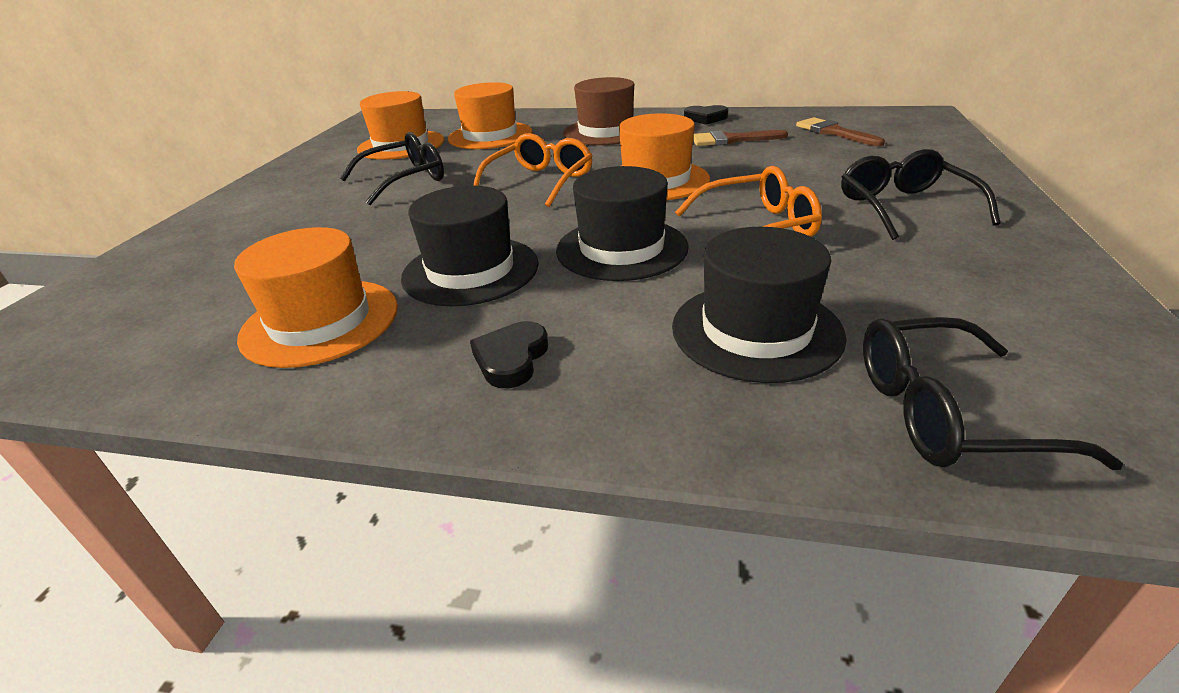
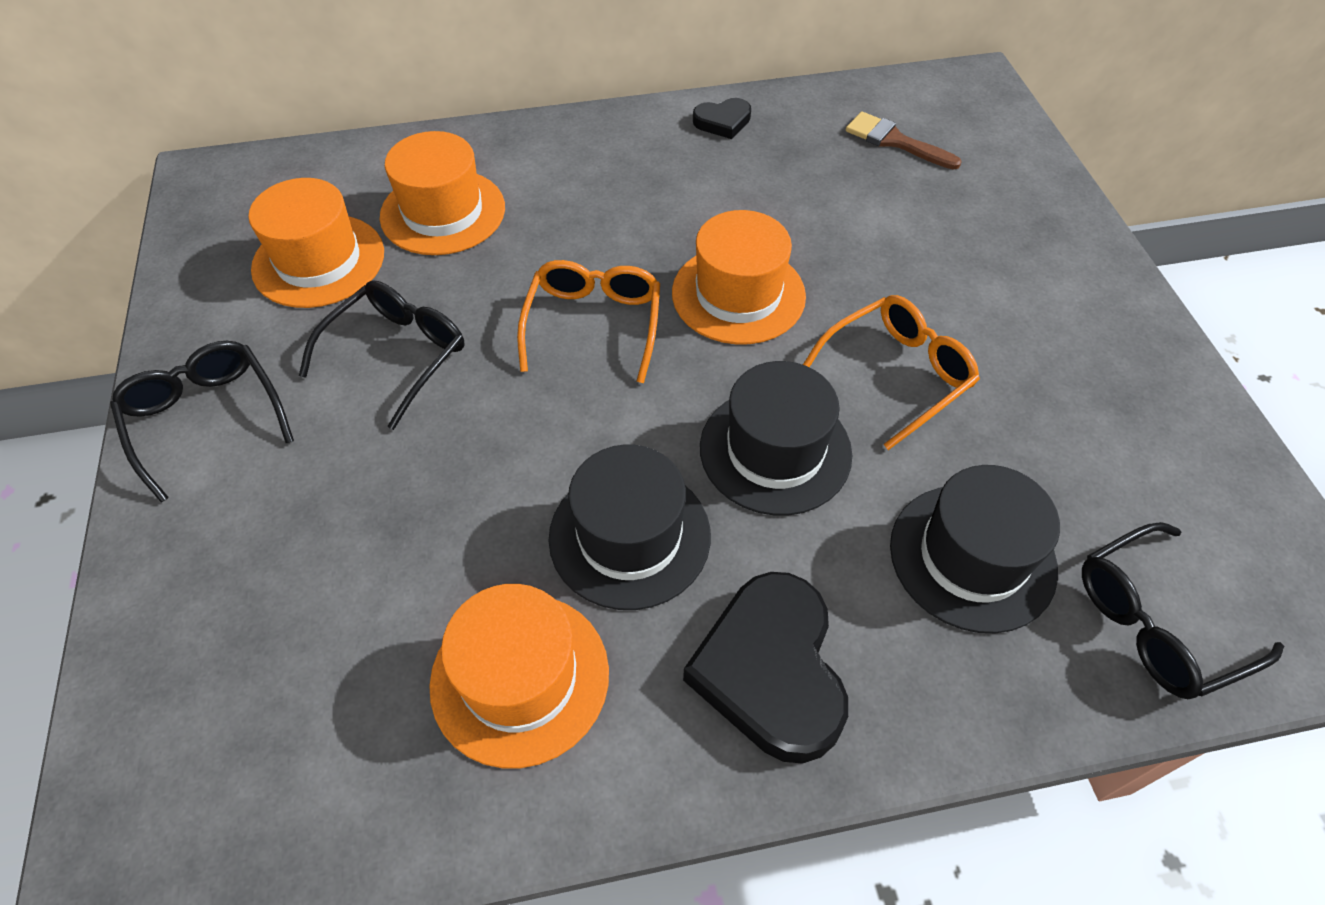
camera: 25 degrees left, 20 degrees up
black heart [470,321,548,388] -> black heart [683,572,848,764], size x2.00
brown hat [563,77,634,145] -> none
brown brush [693,130,788,146] -> none
black glasses [841,149,1001,240] -> black glasses moved to [110,341,294,502]

